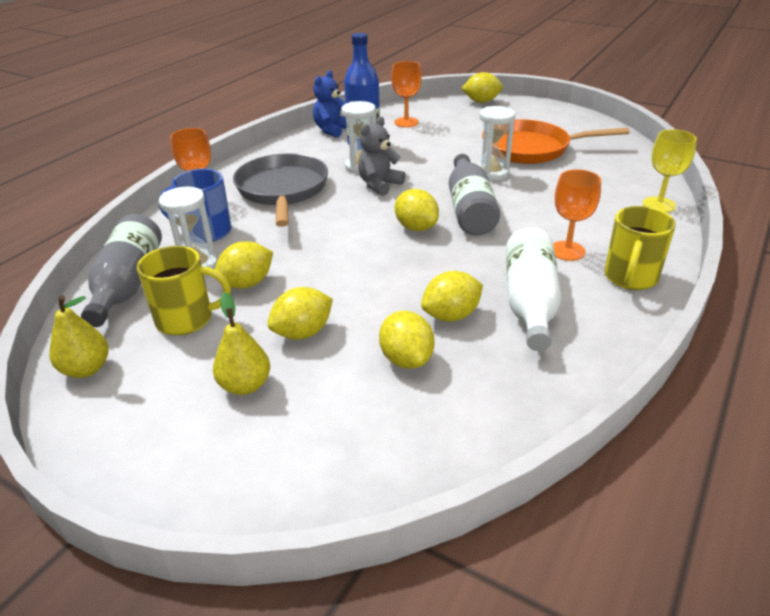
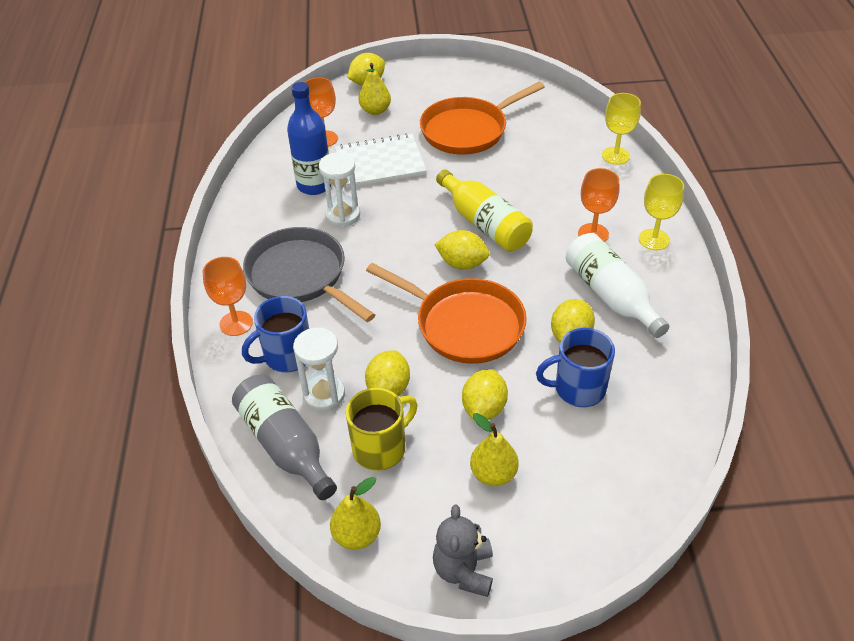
camera: 35 degrees left, 10 degrees up
blue teddy bear [313,70,347,138] -> none
grey teddy bear [358,117,405,196] -> grey teddy bear moved to [433,505,493,597]
yellow lemon [379,311,435,369] -> blue mug [536,328,615,407]
grey bottle [449,154,500,235] -> yellow bottle [436,169,533,252]
white hourglass [478,106,516,181] -> none
yellow mug [604,206,676,290] -> yellow goblet [639,174,684,250]
none -> white notebook [335,133,427,188]
none -> yellow pear [359,63,391,115]
none -> orange pan [366,263,527,364]

